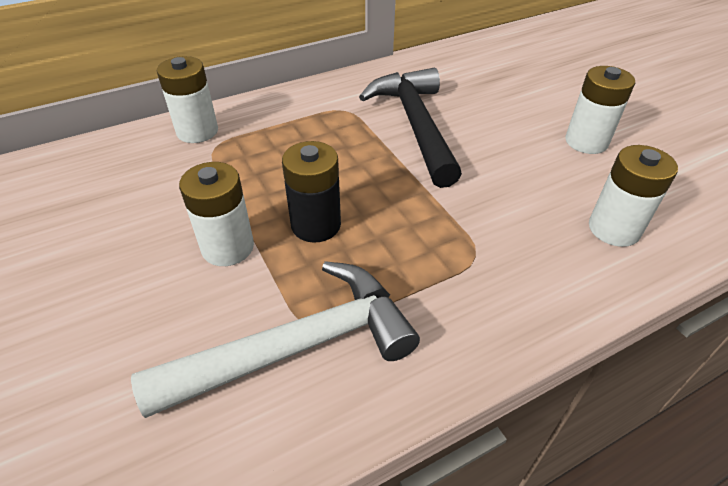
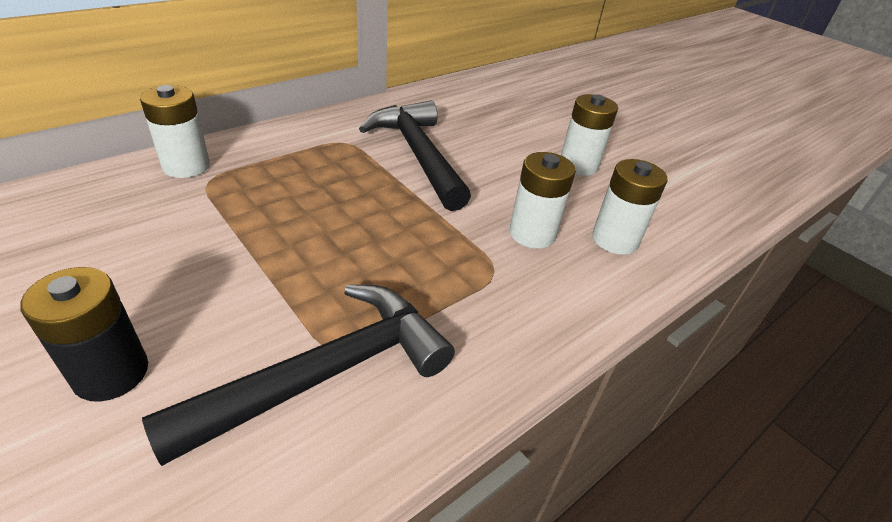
camera: 15 degrees left, 5 degrees down
white hammer [131,261,420,418] -> black hammer [142,285,455,466]
white battery [179,162,254,266] -> white battery moved to [509,152,576,249]
black battery [282,141,341,243] -> black battery moved to [20,267,148,402]

